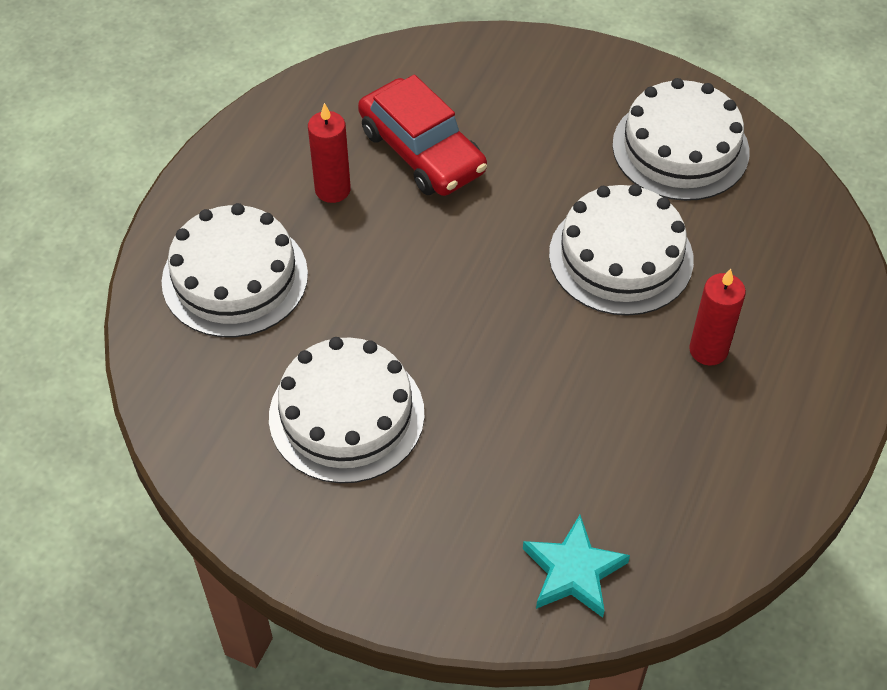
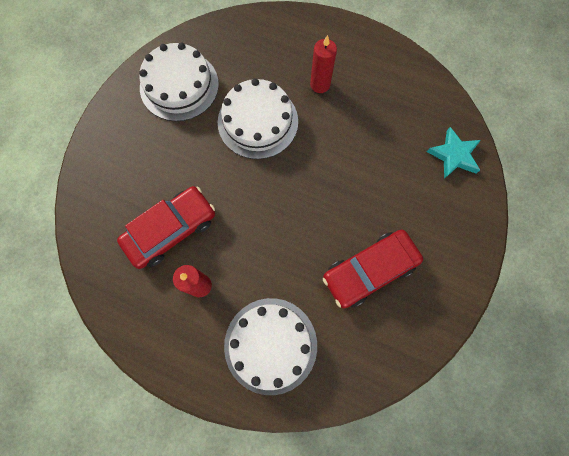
camera: 90 degrees left, 20 degrees up
white cake [269,337,424,483] -> red car [323,230,423,308]

